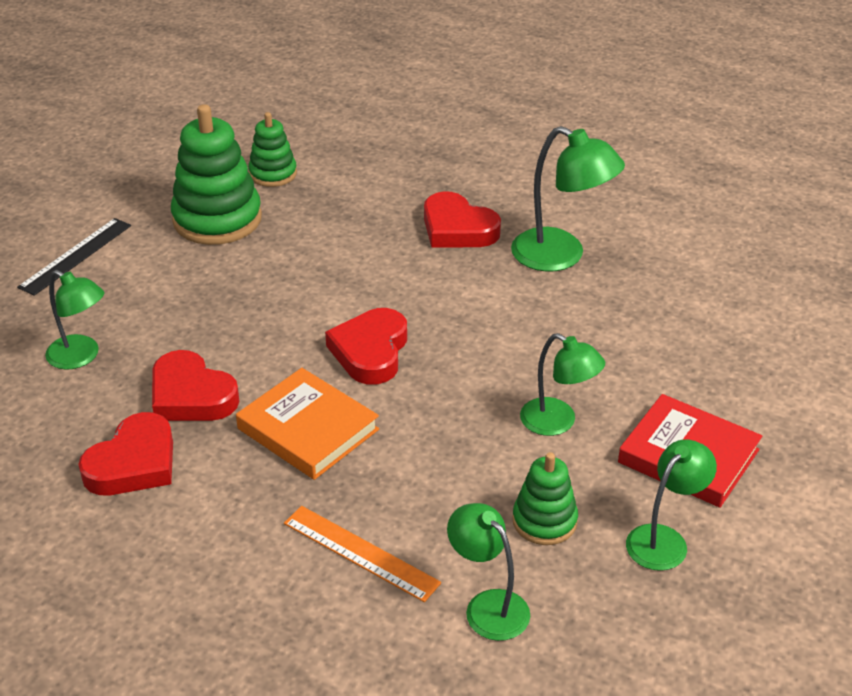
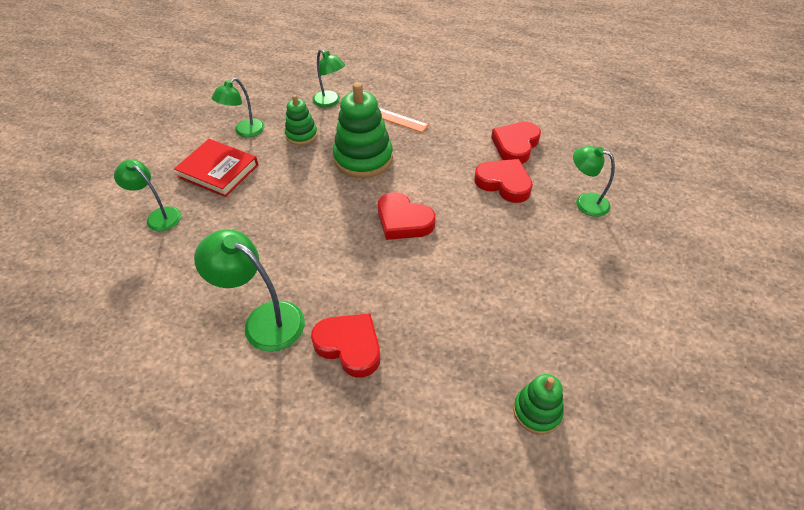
camera: 175 degrees right, 10 degrees up
black ruler [17,218,131,296] -> none
green stacking toy [171,104,262,245] -> green stacking toy moved to [333,82,393,178]
orange book [236,368,379,480] -> none
red heart [325,308,407,384] -> red heart turned 120 degrees clockwise [378,192,435,240]
green lamp [520,333,605,436] -> green lamp moved to [114,159,181,231]

